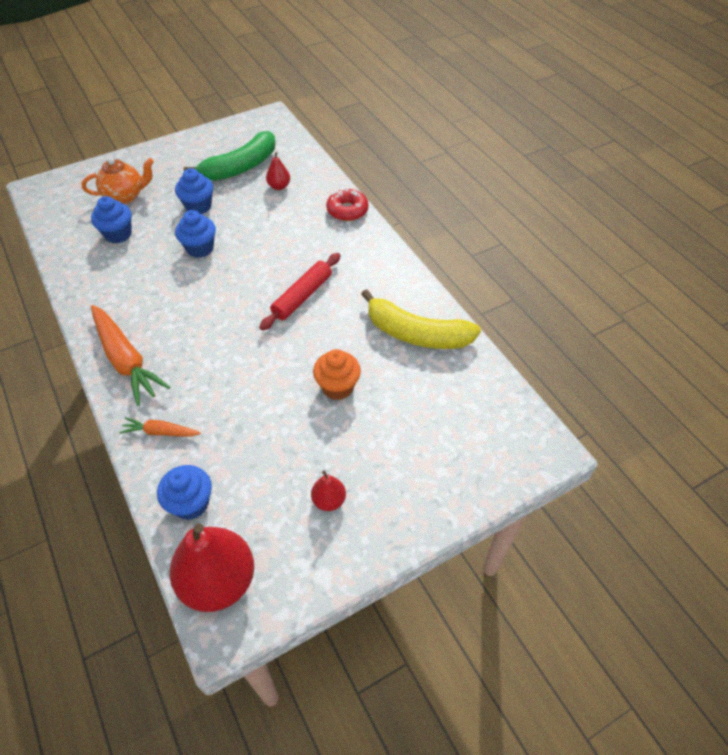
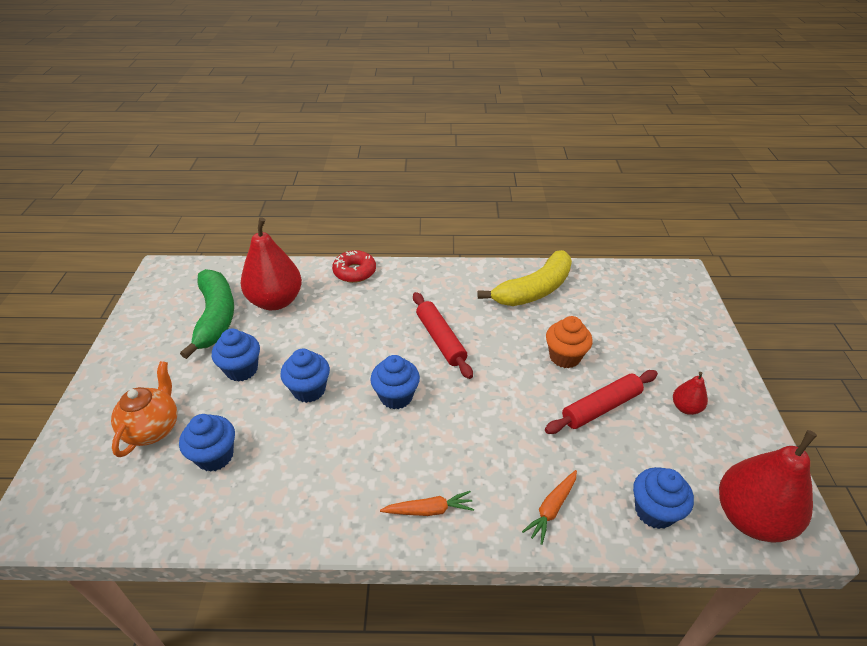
camera: 60 degrees left, 10 degrees down
orange carrot [91,305,170,406] -> orange carrot [380,491,474,516], size x0.51
red pear [266,152,290,190] -> red pear [241,217,302,310], size x2.13
none -> blue cupcake [371,355,420,409]
none -> red rolling pin [545,370,658,434]

